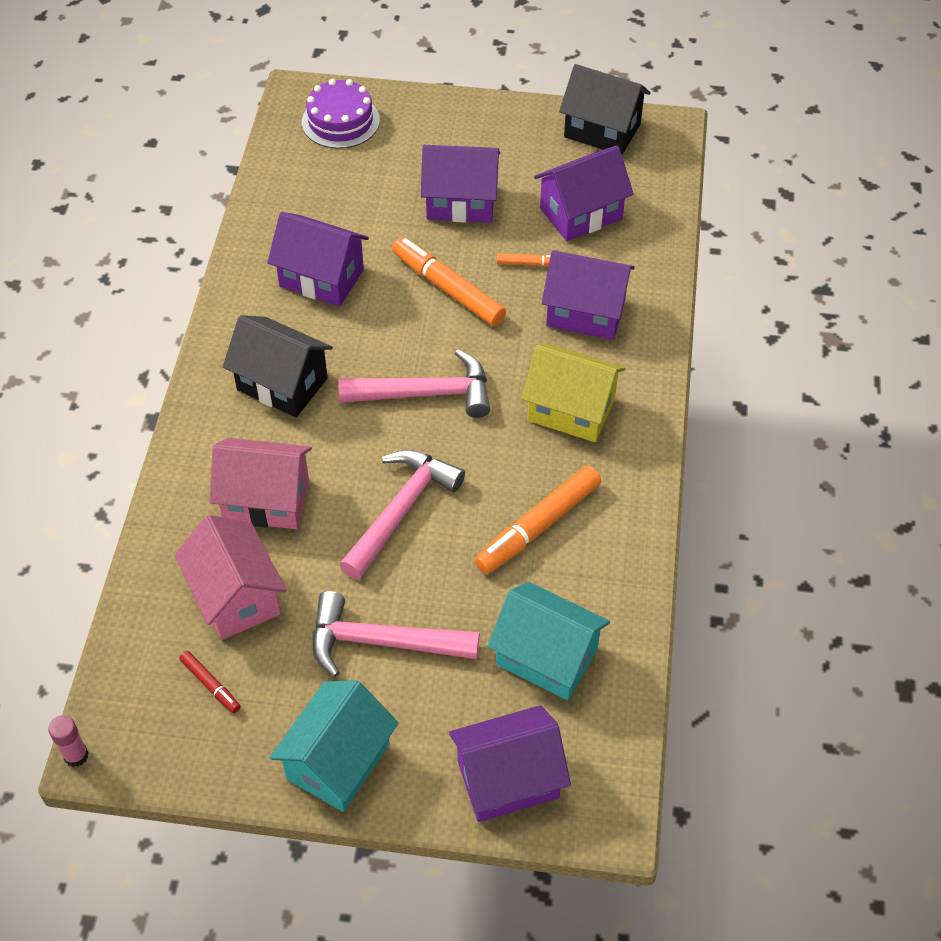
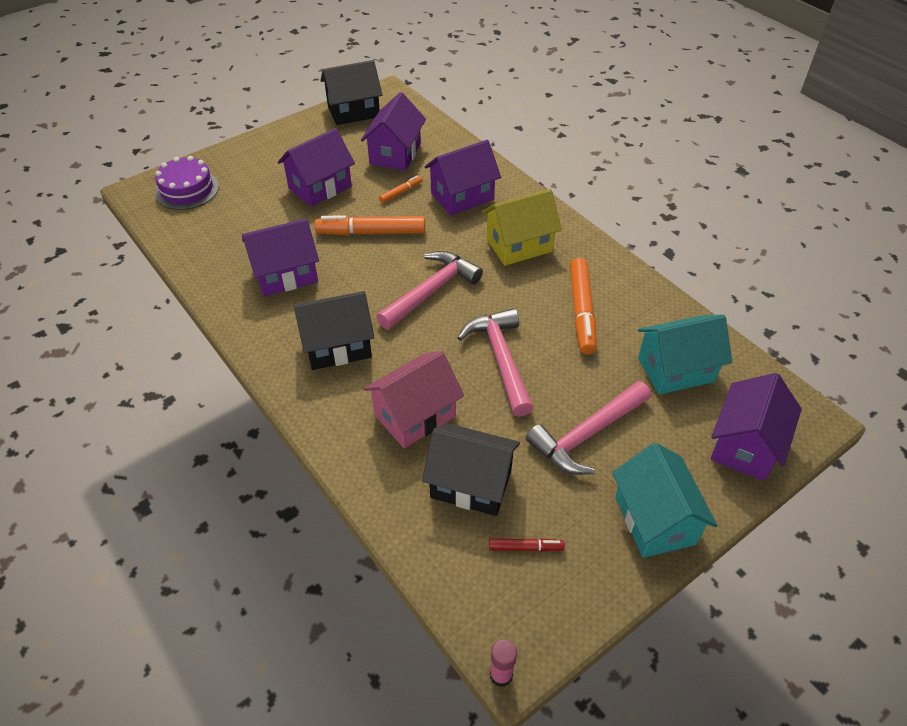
camera: 45 degrees left, 5 degrees down
pink house [175,515,287,640] -> black house [422,423,520,516]

